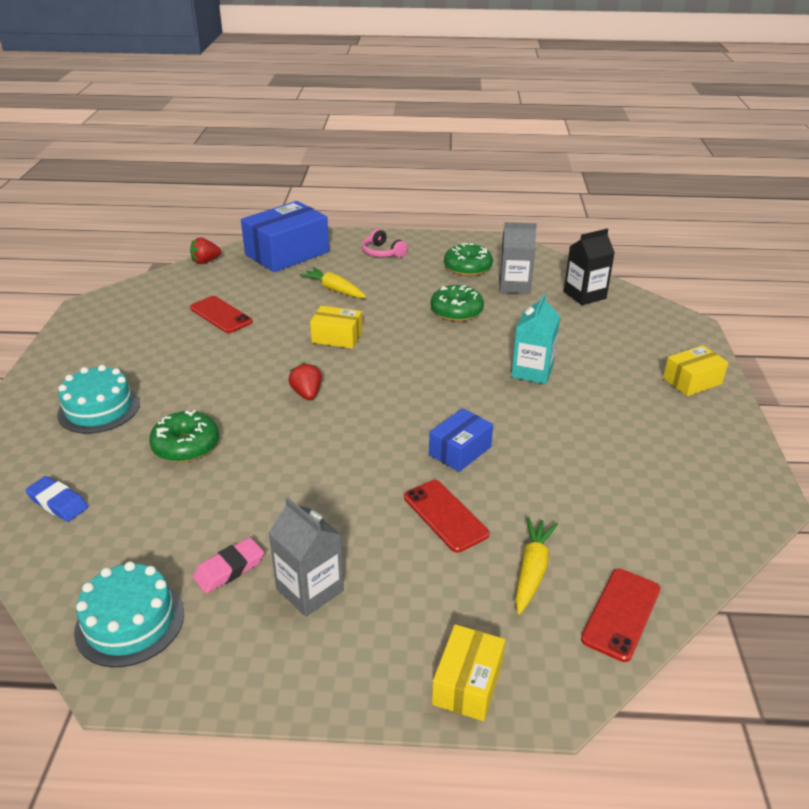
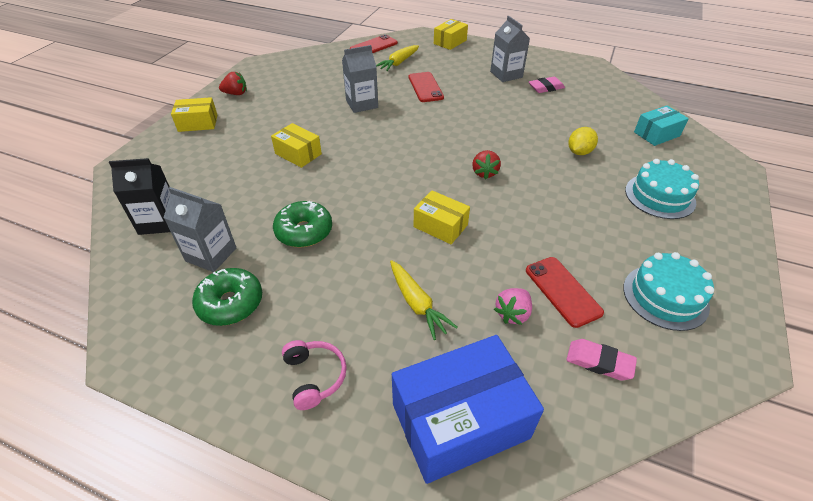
camera: 160 degrees left, 10 degrees up
blue eraser [25,476,88,522] -> turquoise box [634,106,689,146]
turquoise cake [74,561,184,667] -> turquoise cake moved to [623,252,714,331]
green donut [149,410,219,462] -> yellow lemon [568,127,598,155]
red strawberry [190,237,221,264] -> red strawberry moved to [219,72,247,95]
blue box [429,408,493,472] -> none
turquoise carton [511,294,560,384] -> yellow box [271,123,322,168]
none -> grey carton [342,45,378,113]
none -> pink strawberry [494,288,532,325]
none -> pink eraser [566,339,637,380]

